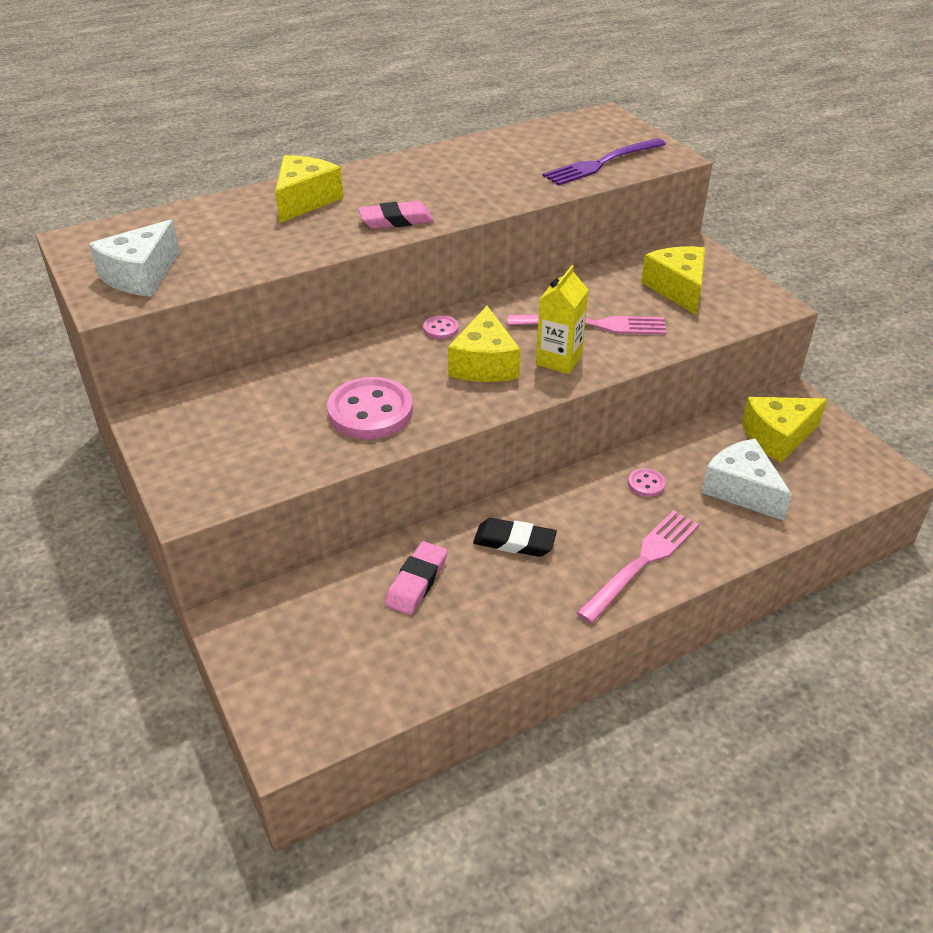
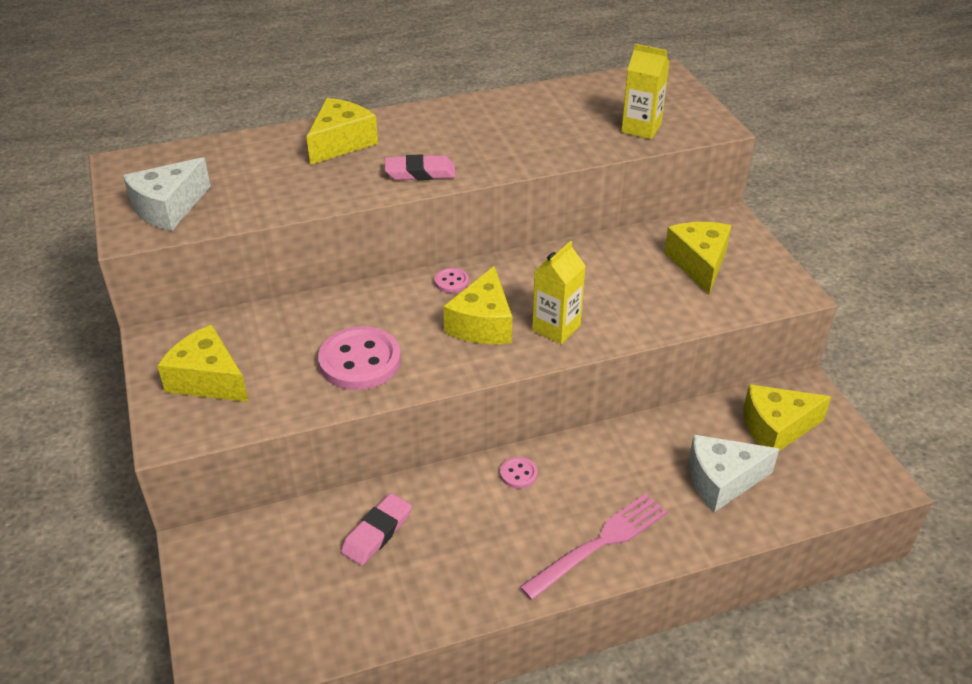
camera: 10 degrees right, 0 degrees up
black eraser [473,518,557,557] -> none
pink fork [508,314,667,335] -> none
purple fork [543,138,666,186] -> yellow carton [621,44,670,139]
pink button [628,468,666,497] -> pink button moved to [500,457,538,489]
white cheese [701,439,792,521] -> white cheese turned 75 degrees counterclockwise [689,435,779,512]
none -> yellow cheese [157,325,248,402]

